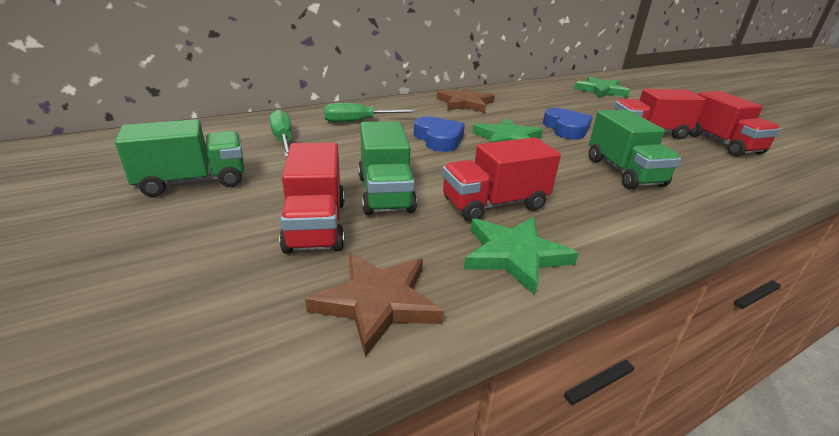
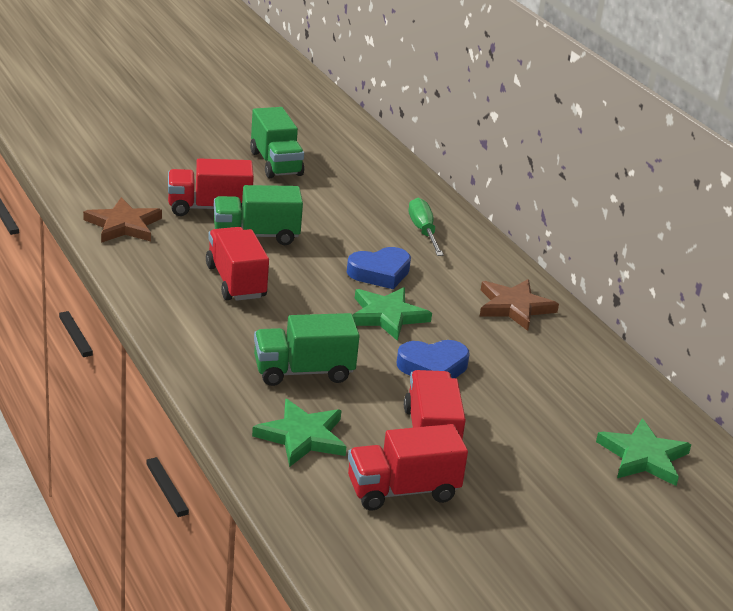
camera: 90 degrees right, 0 degrees up
green screwdriver [269,110,292,157] -> none
green star [464,217,578,295] -> green star moved to [252,399,347,467]

